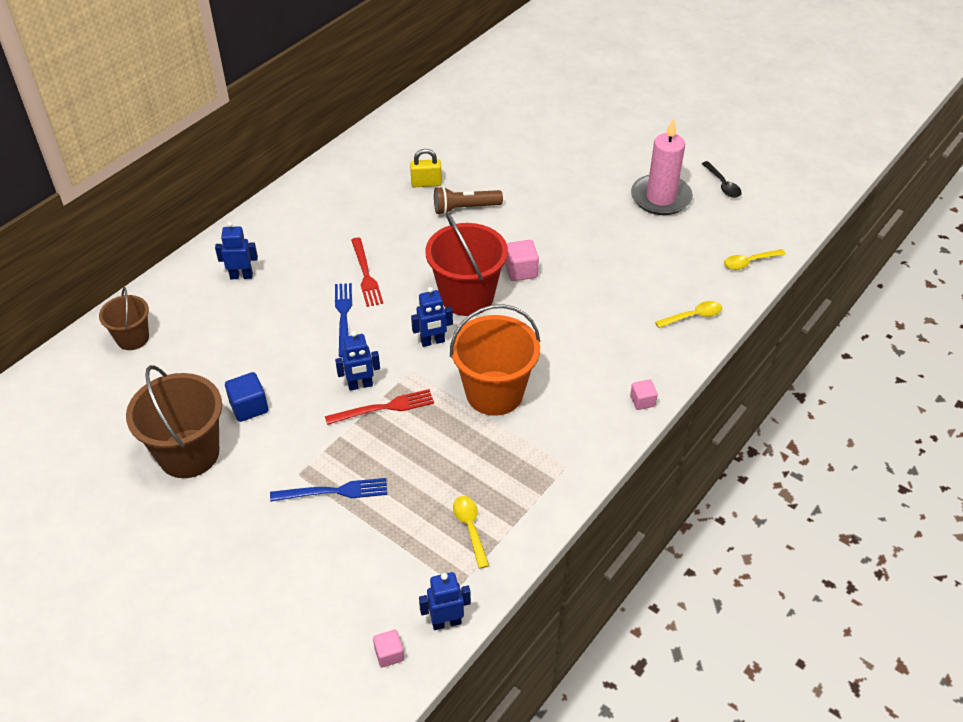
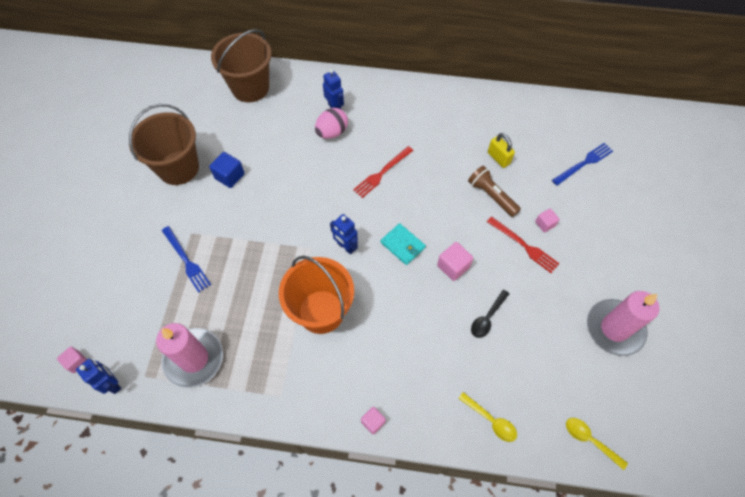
camera: 60 degrees right, 15 degrees up
brown bucket [99,287,149,350] -> brown bucket [211,29,271,102], size x1.73
red fork [325,389,434,425] -> red fork moved to [487,216,560,273]
blue fork [335,283,352,357] -> blue fork moved to [552,143,613,186]
blue robot [335,331,380,391] -> none
red bucket [425,212,508,316] -> turquoise wallet [381,223,426,265]
yellow spoon [453,496,489,569] -> pink candle [156,323,223,388]
black spoon [702,161,742,198] -> black spoon moved to [471,290,509,338]
none -> pink egg [315,108,348,139]
none -> pink cube [535,209,560,232]

